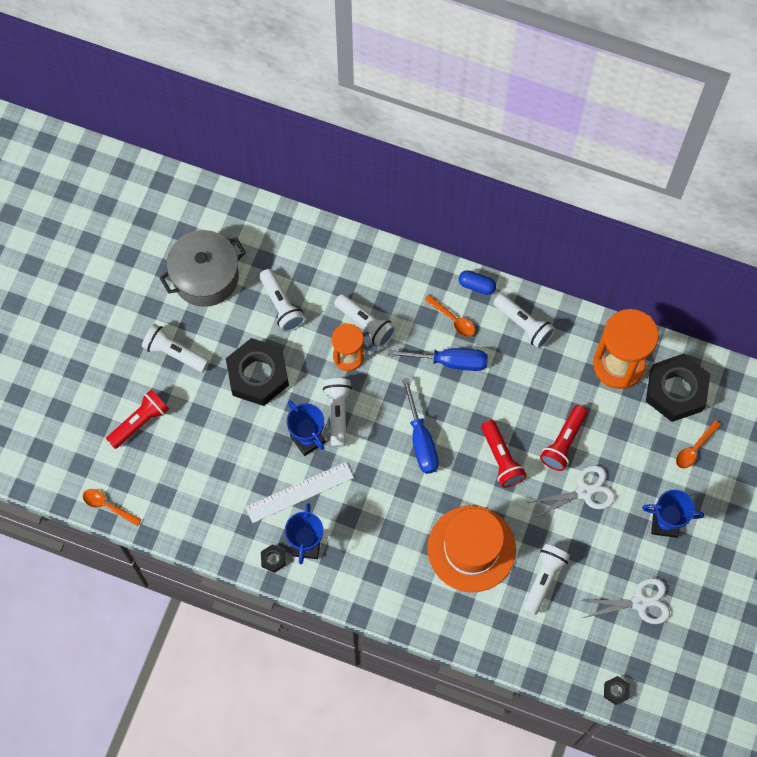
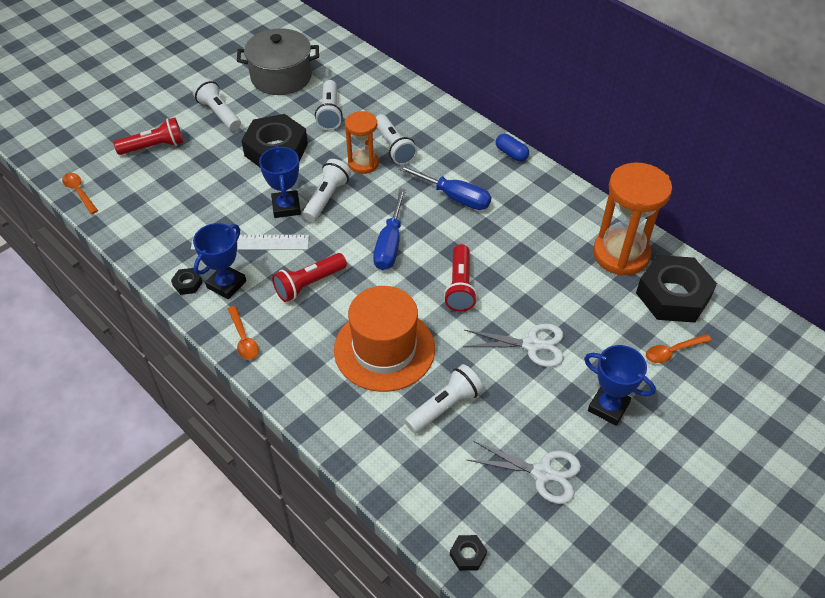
camera: 25 degrees right, 20 degrees down
orange spoon [424,295,475,337] -> orange spoon moved to [228,306,259,360]
white flashlight [493,293,555,349] -> none
red flashlight [540,405,588,471] -> red flashlight moved to [272,253,347,302]

